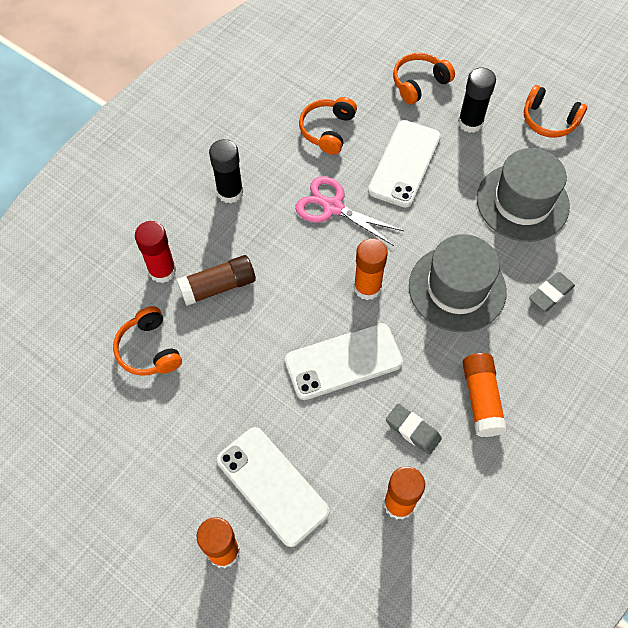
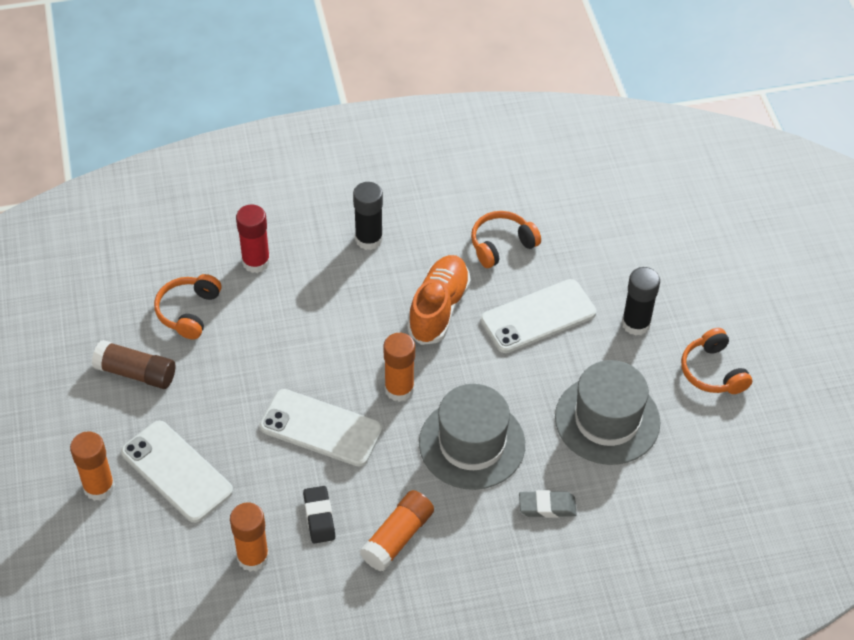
camera: 40 degrees right, 10 degrees down
brown glue stick [177,255,256,306] -> brown glue stick moved to [92,340,175,389]
white phone [217,427,330,547] -> white phone turned 45 degrees counterclockwise [121,421,233,523]
pink scissors [295,176,404,246] -> orange shoe [407,255,471,345]
grey eraser [386,404,442,455] -> black eraser [303,486,335,544]
orange headphones [393,53,455,105] -> none

